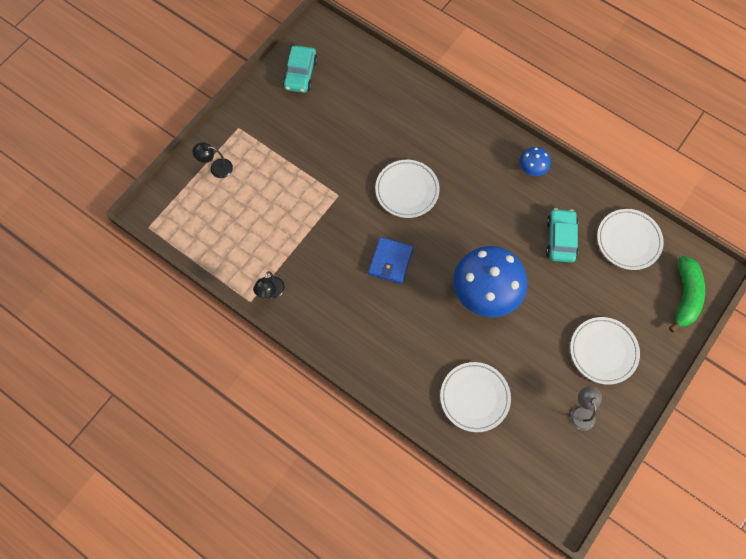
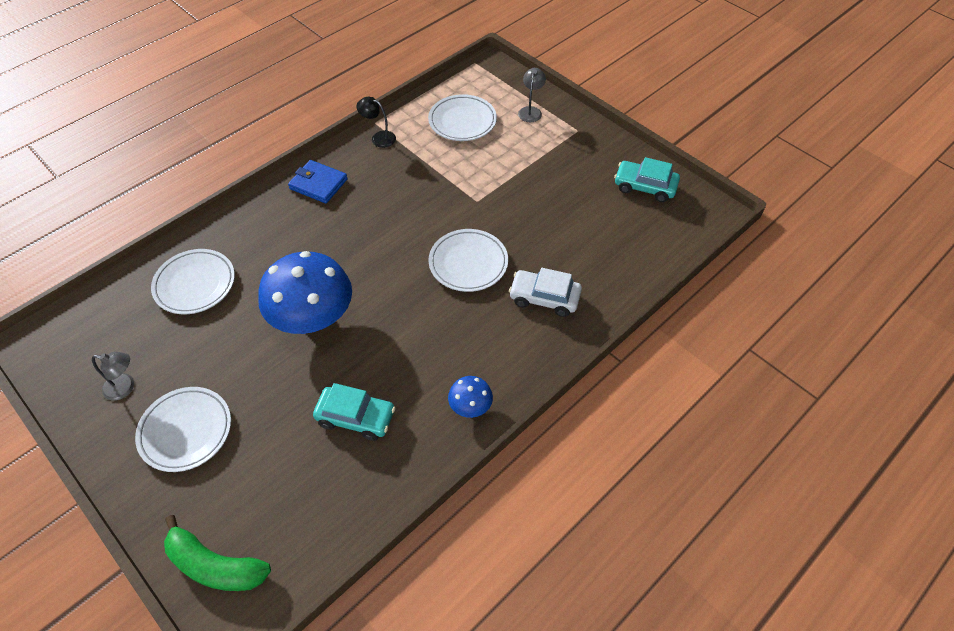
camera: 100 degrees right, 15 degrees down
black lamp [193,142,233,178] -> grey lamp [518,68,546,122]
blue wallet [368,237,413,284] -> blue wallet moved to [288,160,348,204]
white plate [597,209,664,270] -> white plate moved to [428,94,497,141]
none -> white car [509,268,582,317]

